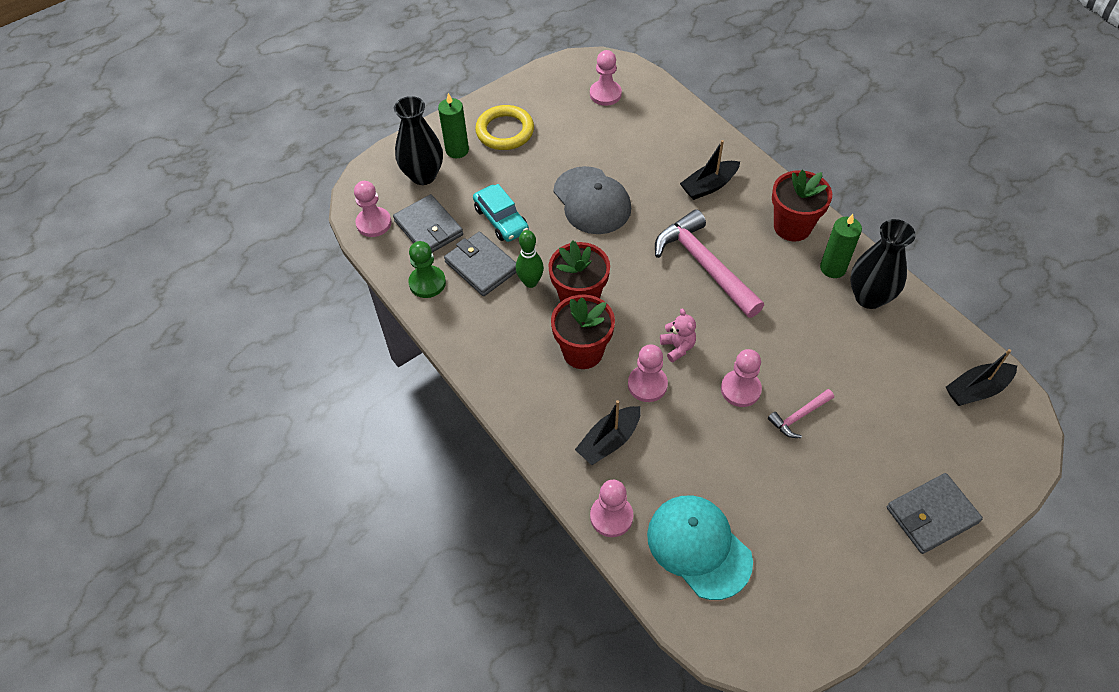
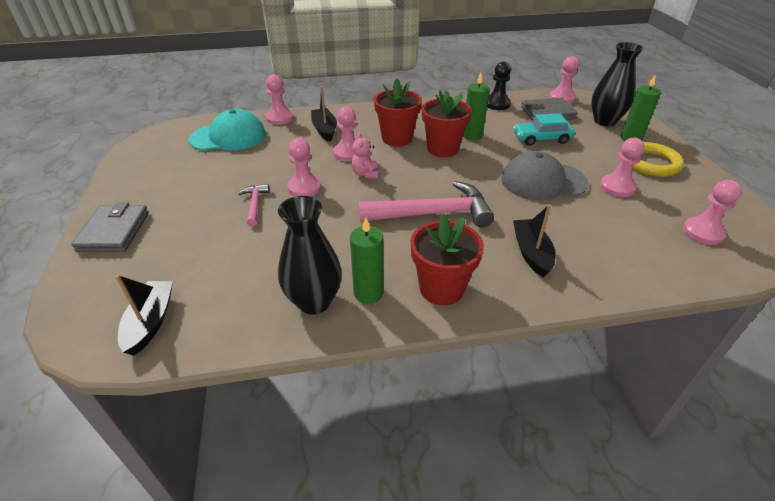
camera: 115 degrees right, 15 degrees down
green pawn [408,241,446,298] -> black pawn [487,62,511,110]
grey wallet [444,232,516,296] -> none
green bowling pin [516,230,544,288] -> green candle [463,73,490,140]
pink teddy bear [660,308,696,362] -> pink teddy bear turned 75 degrees clockwise [351,133,379,179]
none -> pink pawn [600,138,644,197]

